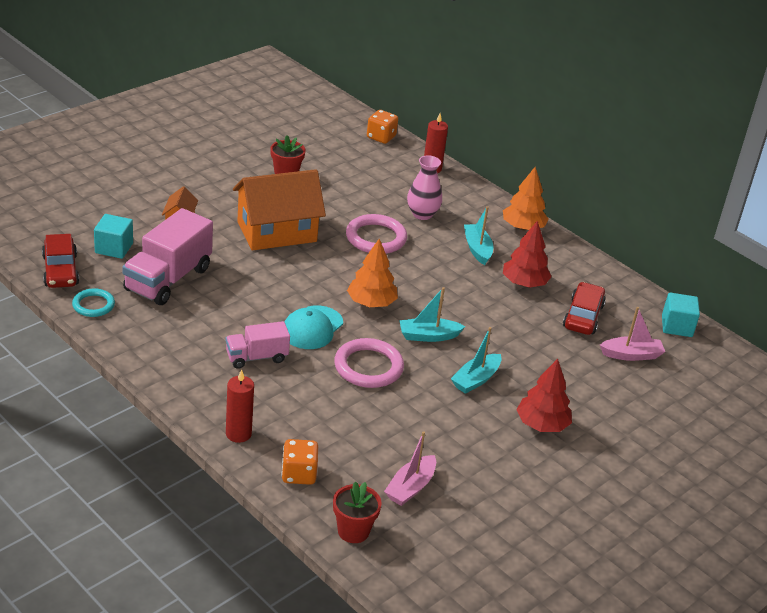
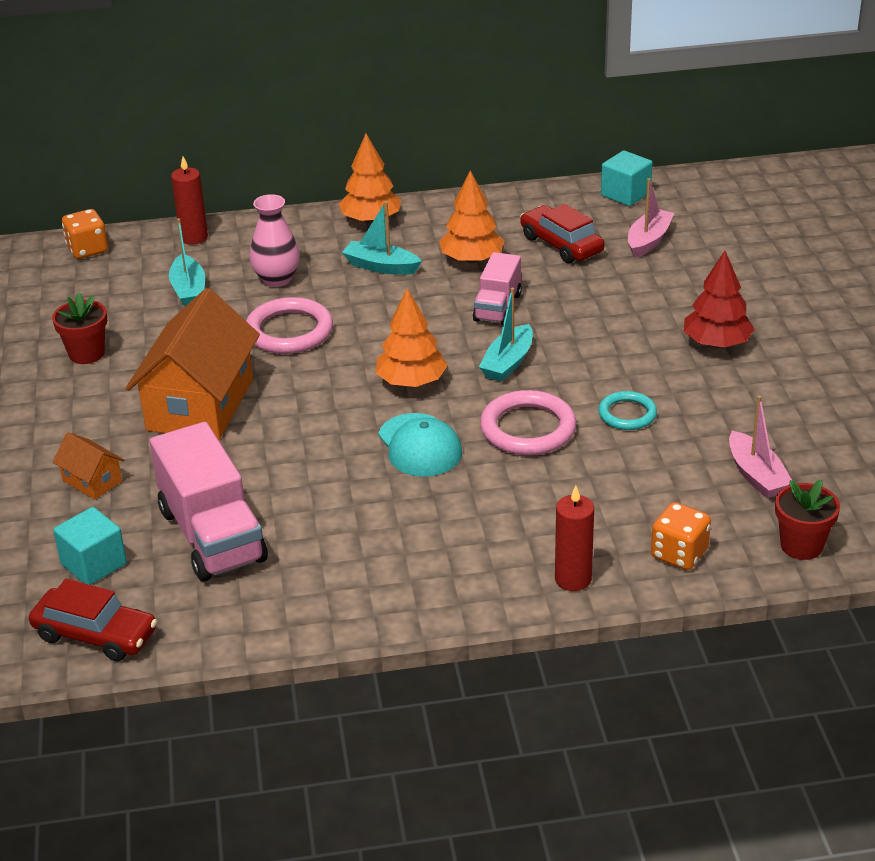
camera: 50 degrees left, 0 degrees up
turquoise ring [72,288,115,317] -> turquoise ring moved to [598,391,657,430]
pink truck [225,321,290,369] -> pink truck moved to [473,252,522,325]
turquoise boat [451,327,502,394] -> turquoise boat moved to [169,218,205,306]
red tree [503,220,552,288] -> orange tree [439,171,504,263]

